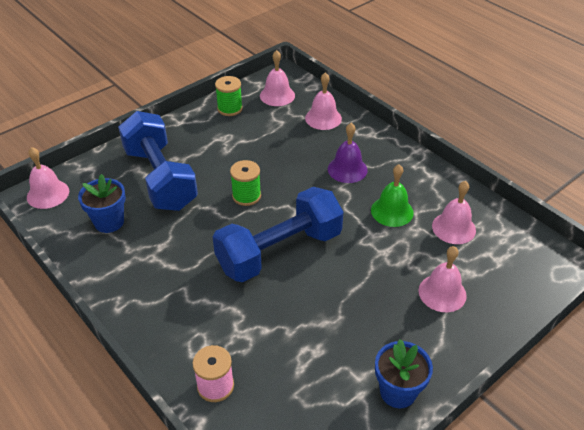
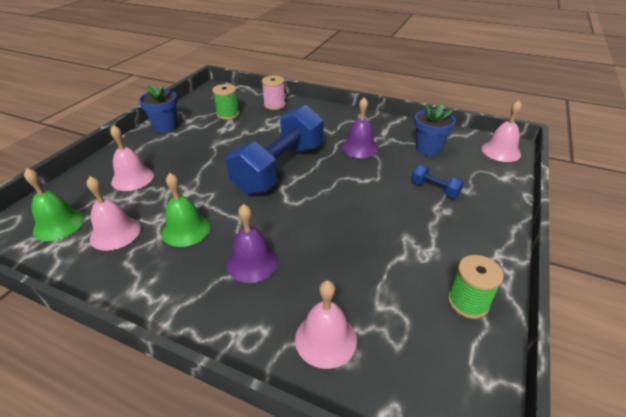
camera: 155 degrees right, 5 degrees down
blue dumbbell [118,111,198,211] -> blue dumbbell [411,165,464,198], size x0.40
green spool [230,160,261,206] -> green spool moved to [212,84,240,120]
pink bell [260,50,295,106] -> none
none -> green bell [24,168,84,241]
none -> purple bell [342,97,378,158]

